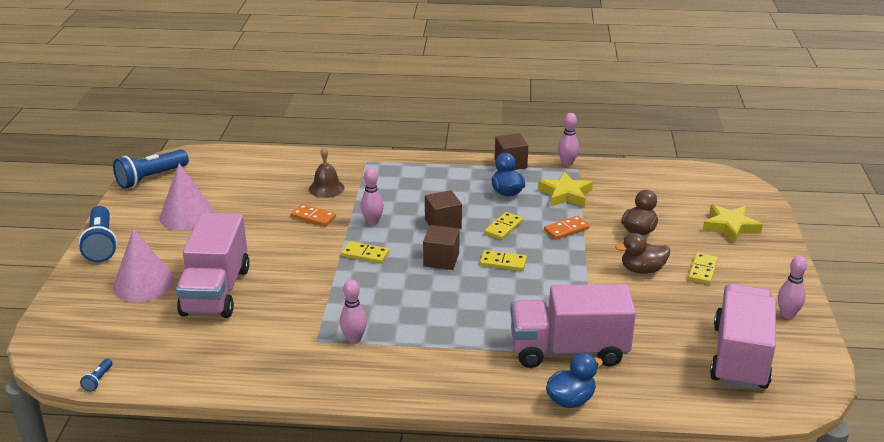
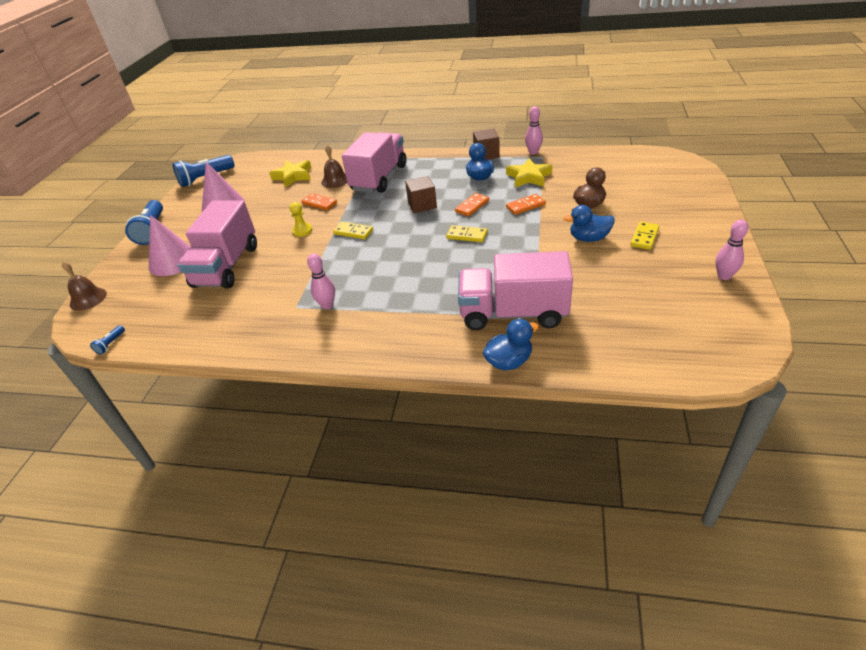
camera: 10 degrees right, 10 degrees up
pink bowling pin [360,168,384,225] -> none
brown cube [423,225,460,270] -> none
yellow domino [484,212,523,240] -> orange domino [455,193,489,216]
brown duck [615,233,670,274] -> blue duck [564,205,615,242]
yellow star [703,204,763,243] -> yellow star moved to [269,160,311,188]
pink truck [710,284,776,390] -> pink truck moved to [342,132,407,193]
none -> brown bell [62,261,107,311]
none -> yellow pawn [290,202,312,237]

